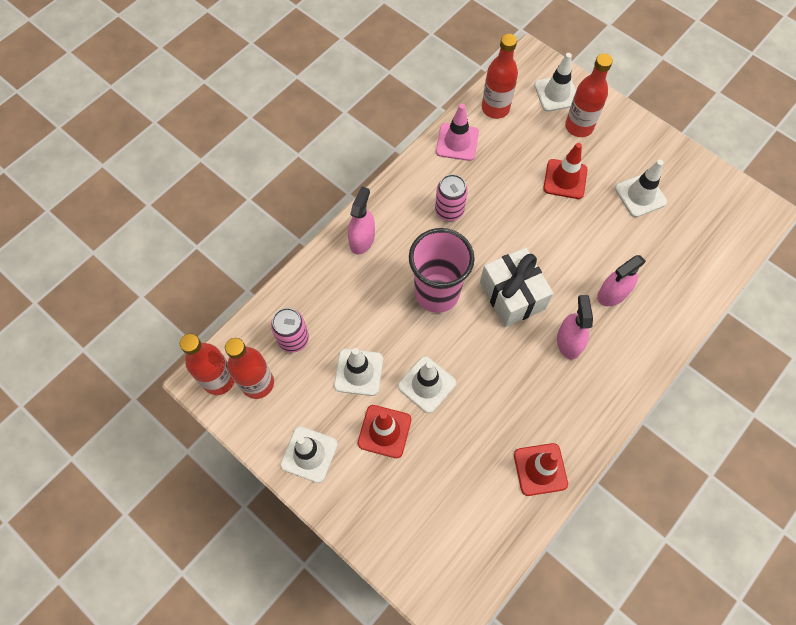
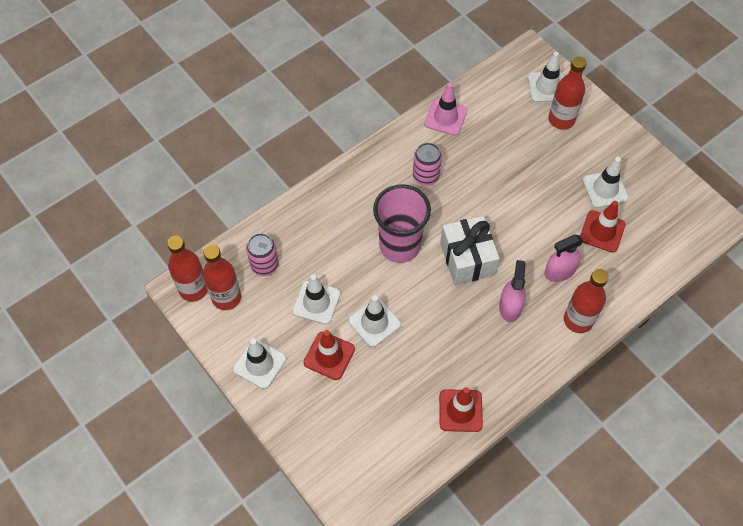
camera: 10 degrees right, 5 degrees down
pink spray bottle [348,186,375,255] -> none
red bottle [482,34,518,119] -> red bottle moved to [564,269,609,333]
red traffic cone [543,143,587,199] -> red traffic cone moved to [580,201,625,253]

